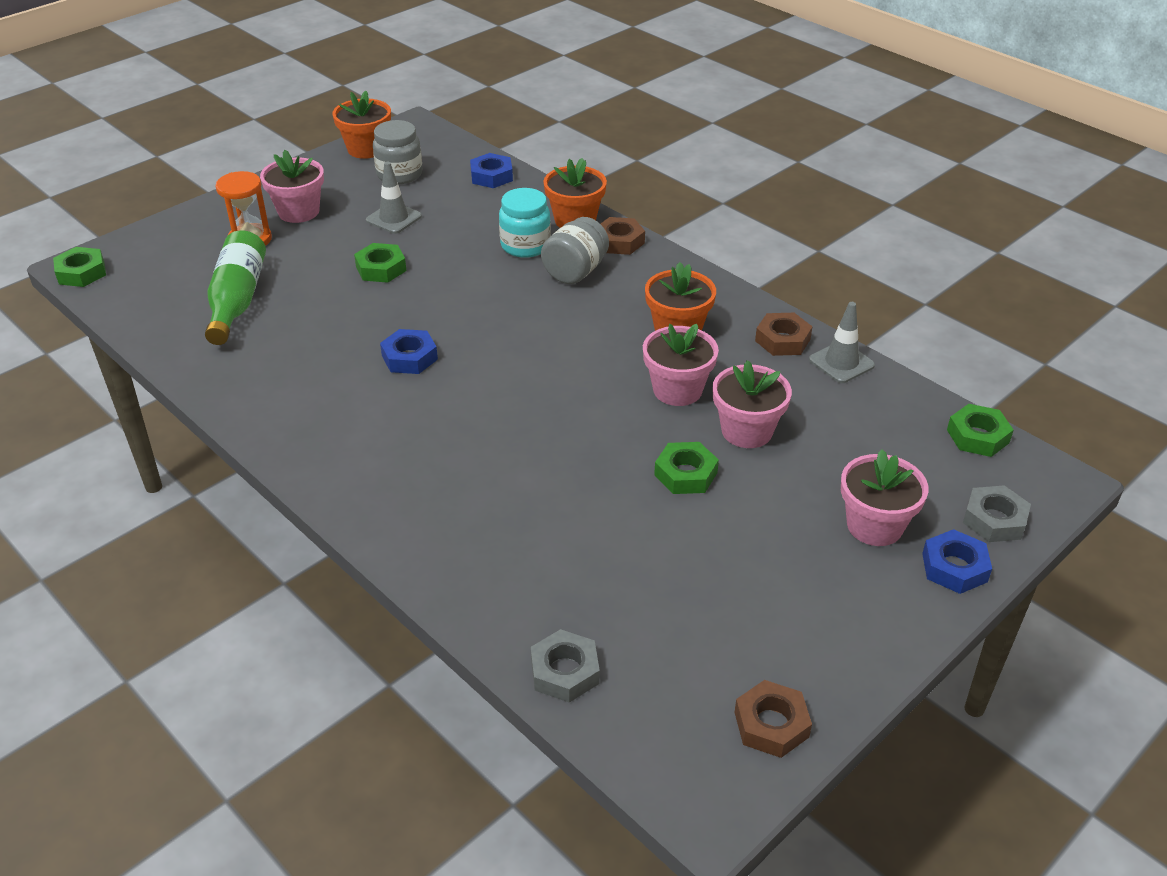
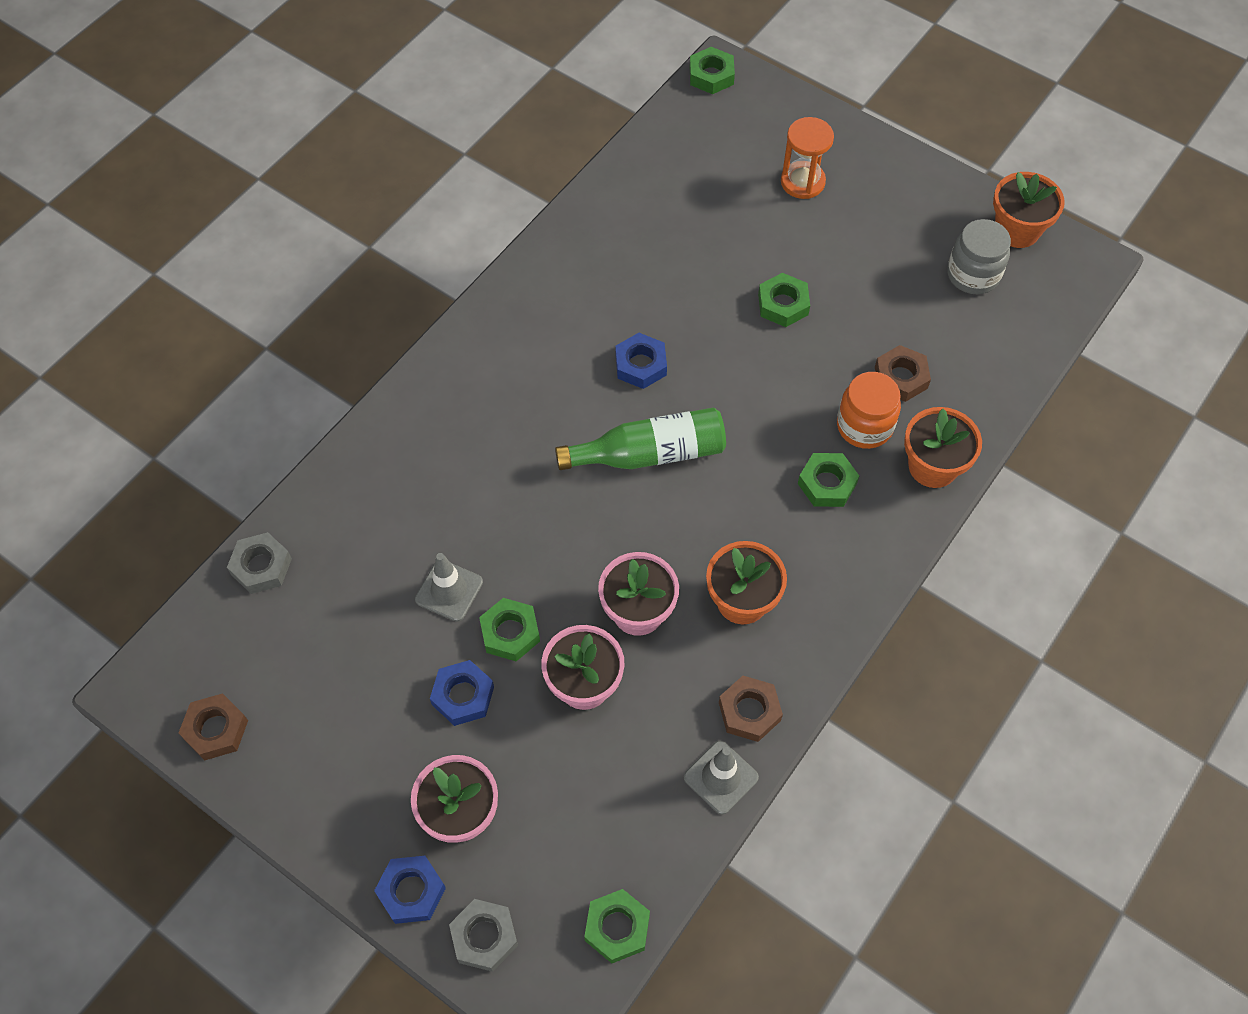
camera: 80 degrees right, 20 degrees up
green bottle [205,230,266,345] -> green bottle moved to [555,407,726,470]
pink flower pot [260,150,324,223] -> none
grey traffic cone [366,162,422,234] -> grey traffic cone moved to [415,553,483,622]
blue nut [470,153,513,188] -> blue nut moved to [430,660,494,726]
turquoise jar [499,188,551,258] -> orange jar [837,372,901,449]
grey jar [541,217,609,284] -> green nut [798,453,859,507]
brown nut [601,217,645,255] -> brown nut moved to [875,345,931,402]

